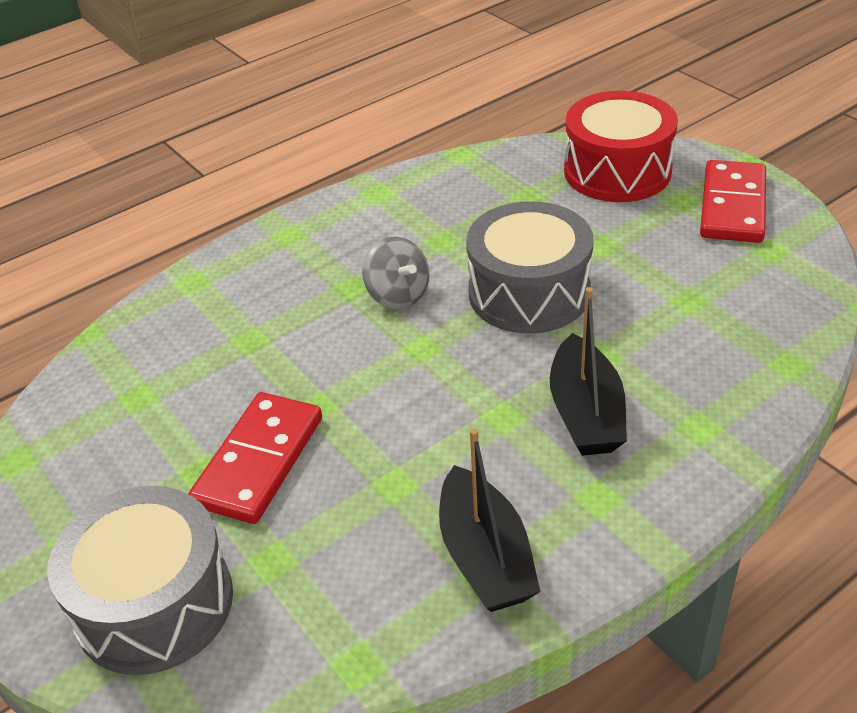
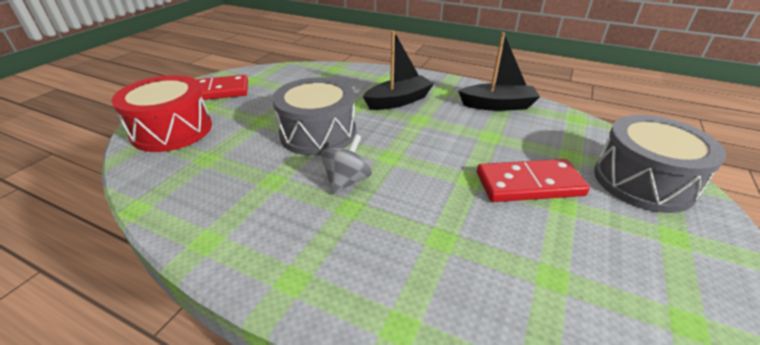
camera: 120 degrees left, 5 degrees down
black boat [439,428,541,612] -> black boat turned 45 degrees clockwise [458,32,540,111]

